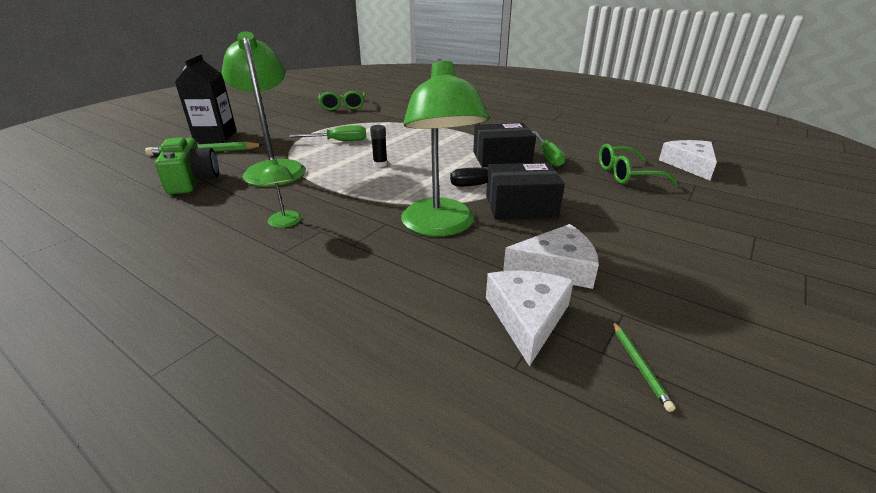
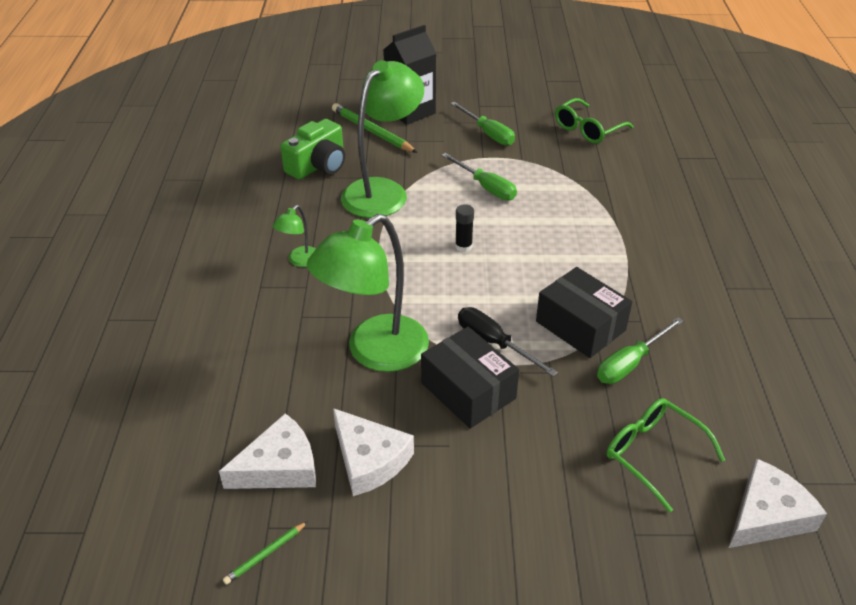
camera: 55 degrees right, 10 degrees up
none -> green screwdriver [451,102,515,146]

